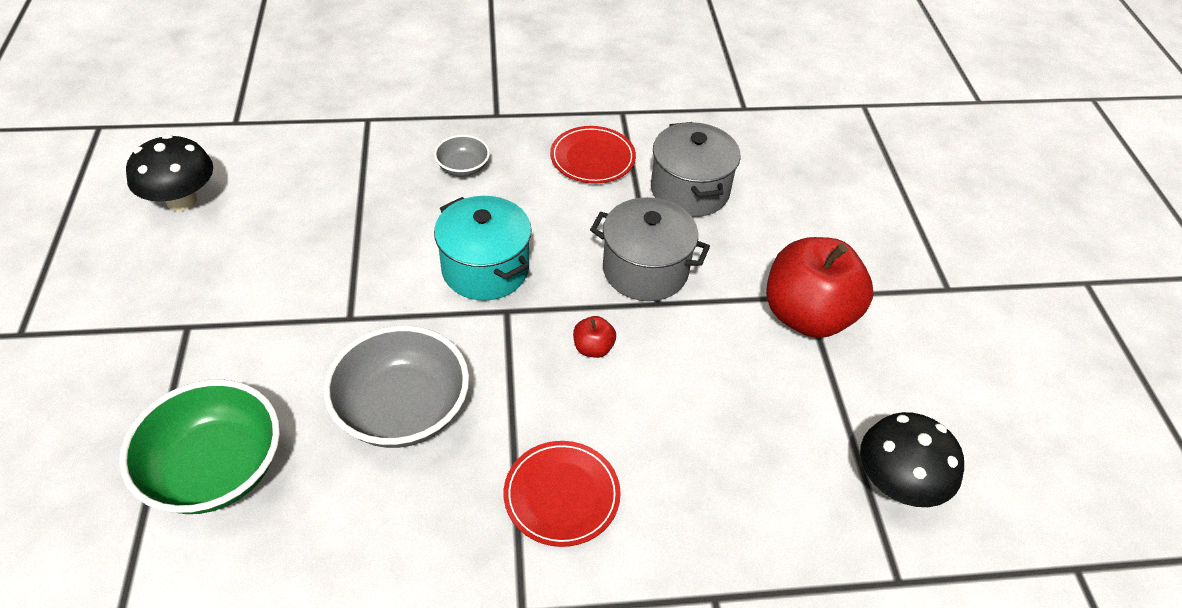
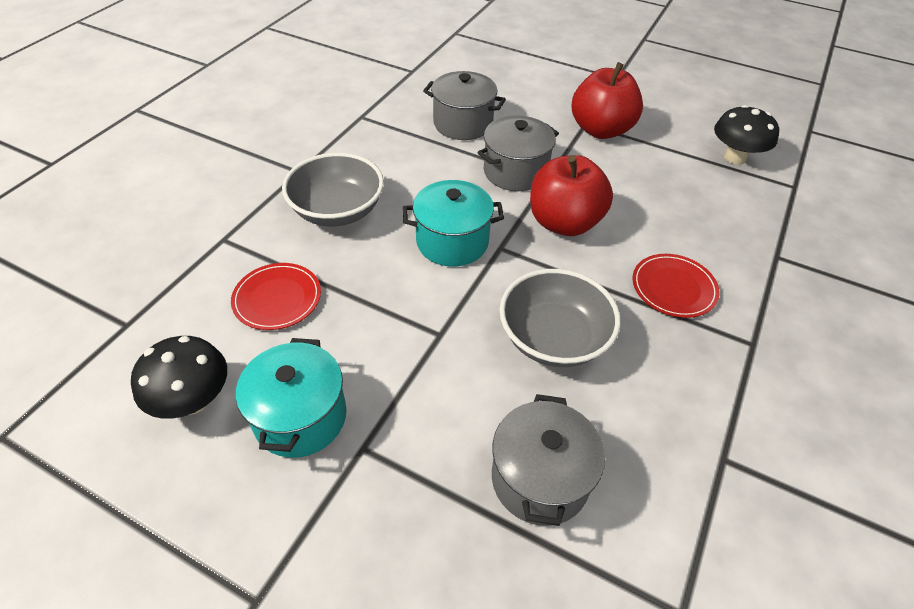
camera: 55 degrees left, 0 degrees up
green bowl [119,379,280,514] -> grey pot [492,394,605,526]
grey bowl [434,135,490,176] -> grey bowl [282,153,384,226], size x2.01
red plate [550,126,636,184] -> red plate moved to [231,263,321,330]
red apple [573,316,616,358] -> red apple [530,155,613,236], size x2.45
none -> turquoise pot [236,338,347,458]

